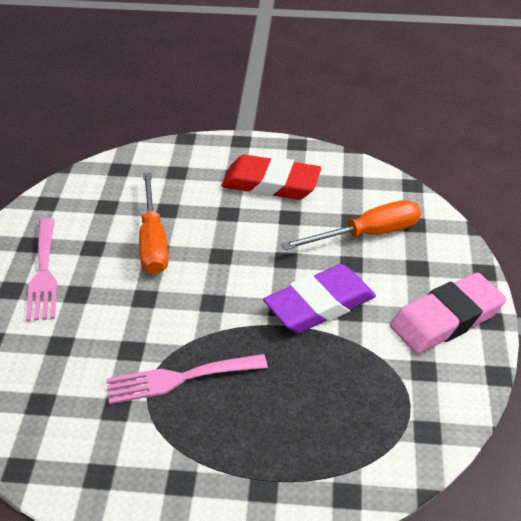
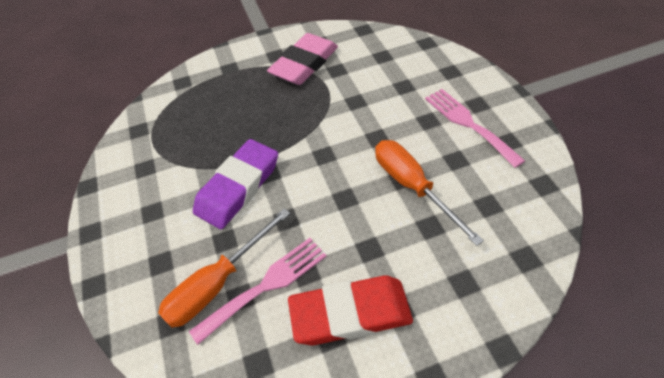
camera: 160 degrees right, 10 degrees up
pink fork [106,354,268,404] -> pink fork moved to [189,238,327,345]
pink eraser [390,273,506,354] -> pink eraser moved to [267,33,338,85]

